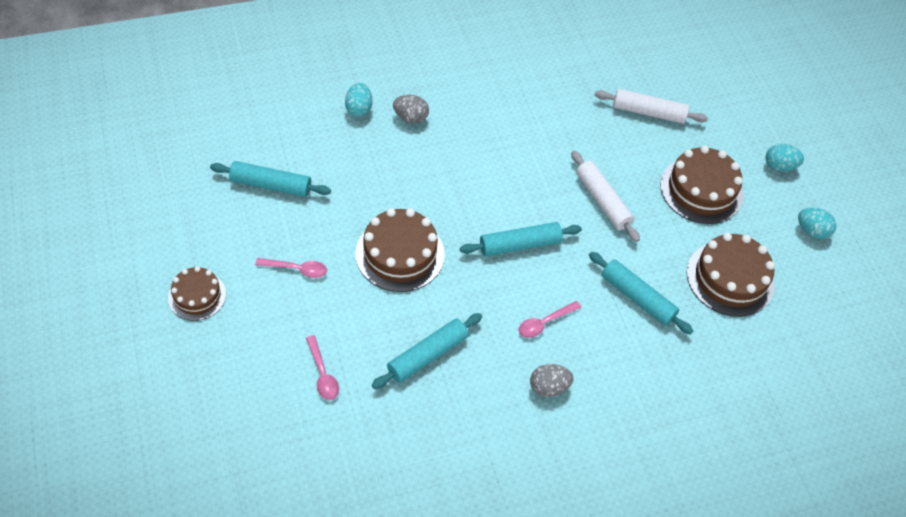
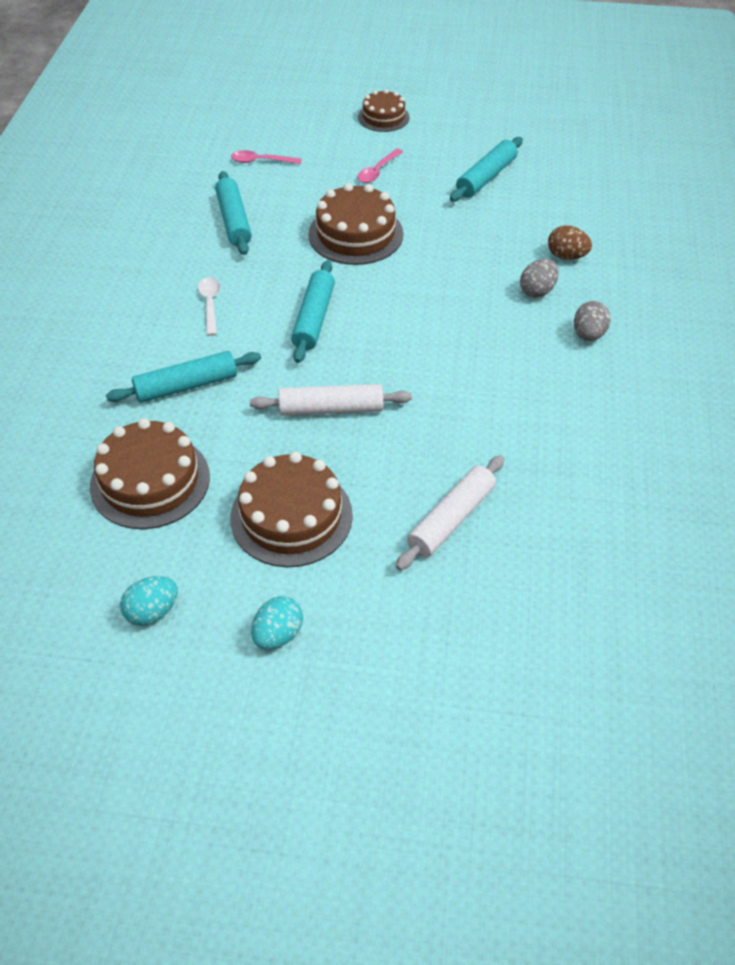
camera: 120 degrees right, 5 degrees down
turquoise egg [345,83,373,117] -> brown egg [548,225,592,260]
pink spoon [519,301,582,338] -> white spoon [198,277,220,336]
grey egg [530,364,573,397] -> grey egg moved to [574,301,611,341]

